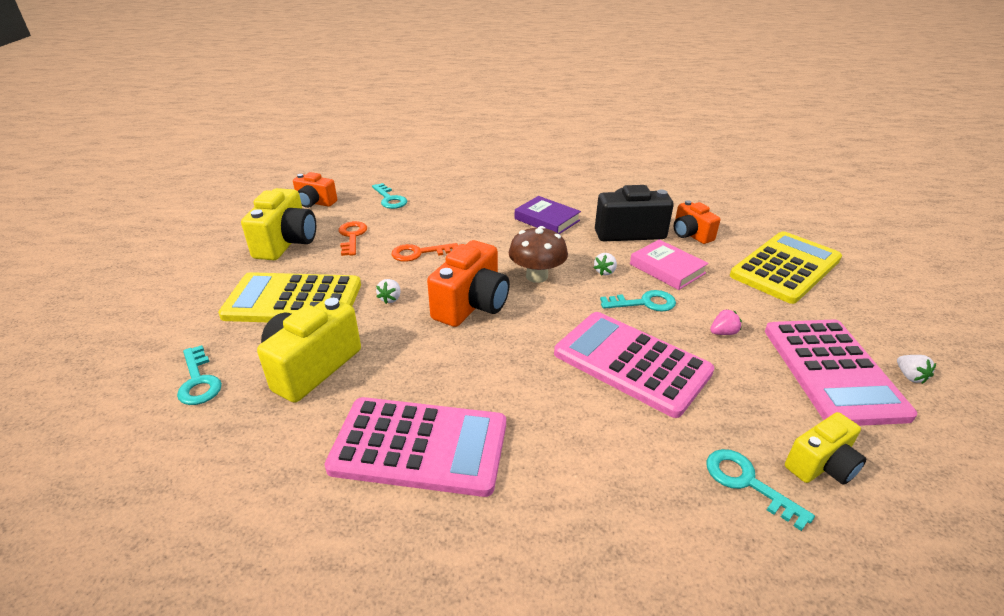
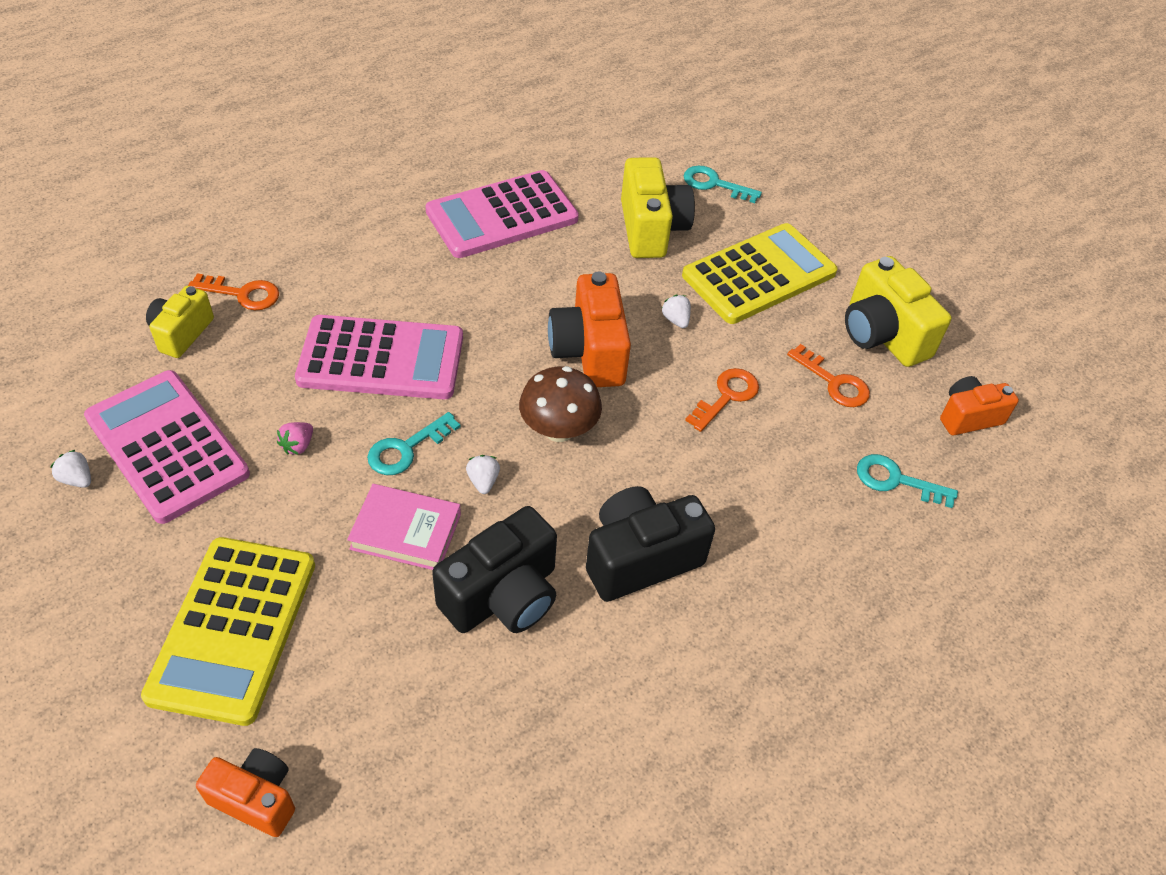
camera: 140 degrees right, 15 degrees up
purple book [515,196,581,234] -> black camera [586,486,715,602]
orange camera [674,200,720,244] -> orange camera moved to [196,748,295,837]
turquoise key [707,449,815,531] -> orange key [188,273,279,311]

